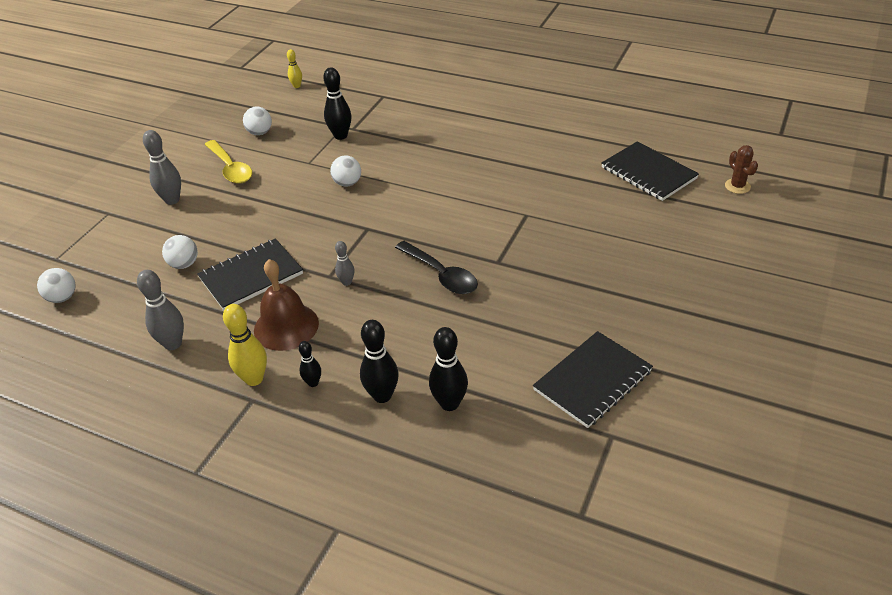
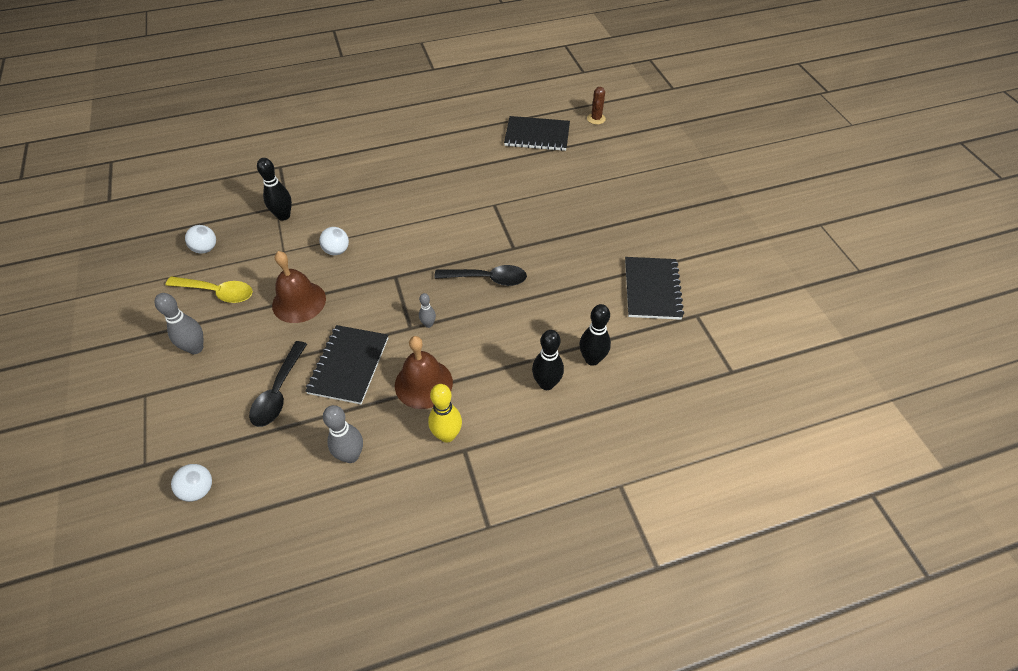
camera: 45 degrees left, 10 degrees up
white ball [162,235,198,269] -> black spoon [249,341,307,427]
yellow bowling pin [287,49,302,88] -> none
black bowling pin [298,341,321,387] -> none
brown cactus [725,145,758,194] -> brown cactus turned 75 degrees clockwise [587,87,606,125]
none -> brown bell [272,251,326,323]

